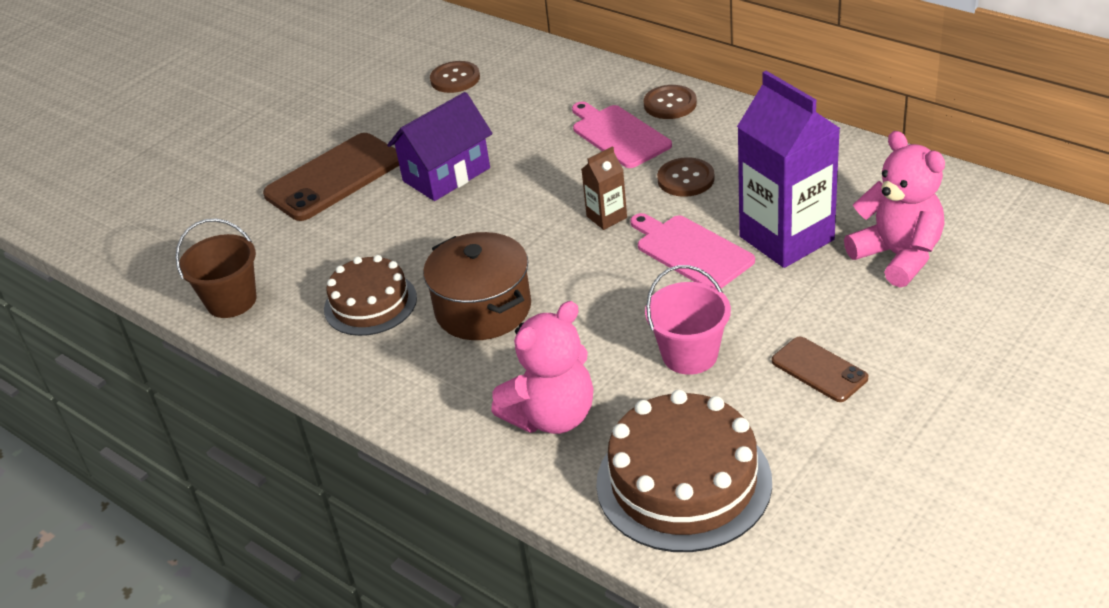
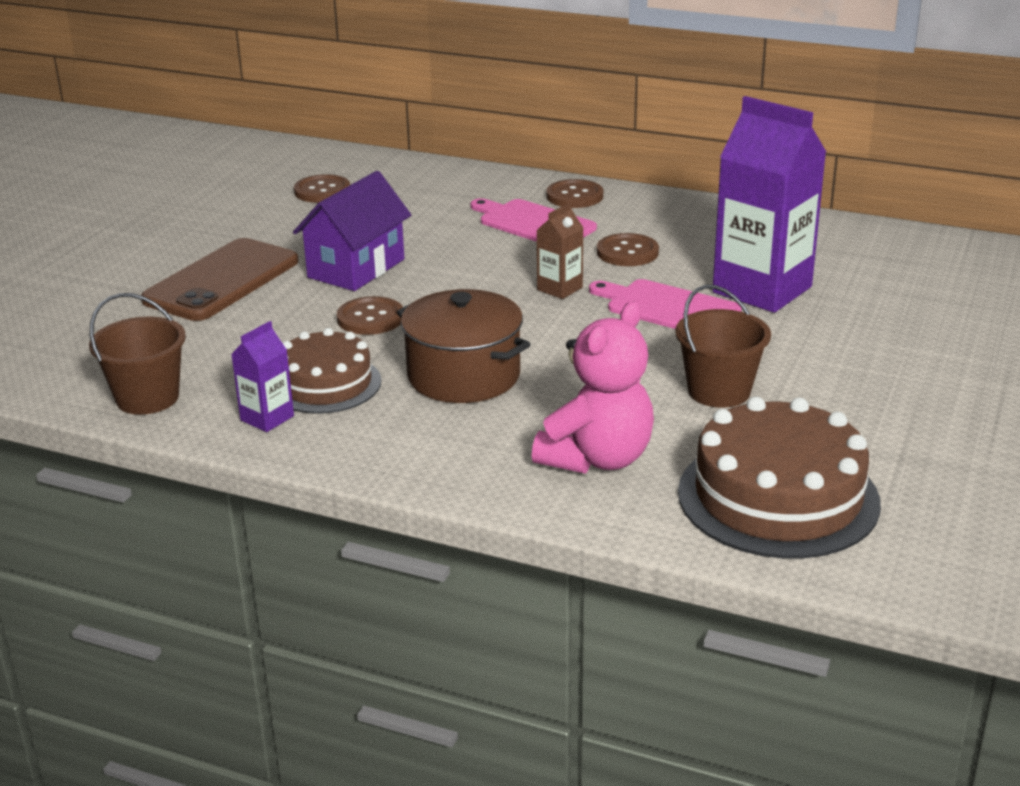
camera: 20 degrees left, 10 degrees down
pink bucket [645,265,731,375] -> brown bucket [675,285,771,408]
brown phone [772,337,868,402] -> none
pink teddy bear [844,131,945,287] -> none
none -> purple carton [231,321,294,432]
none -> brown button [337,296,403,335]

